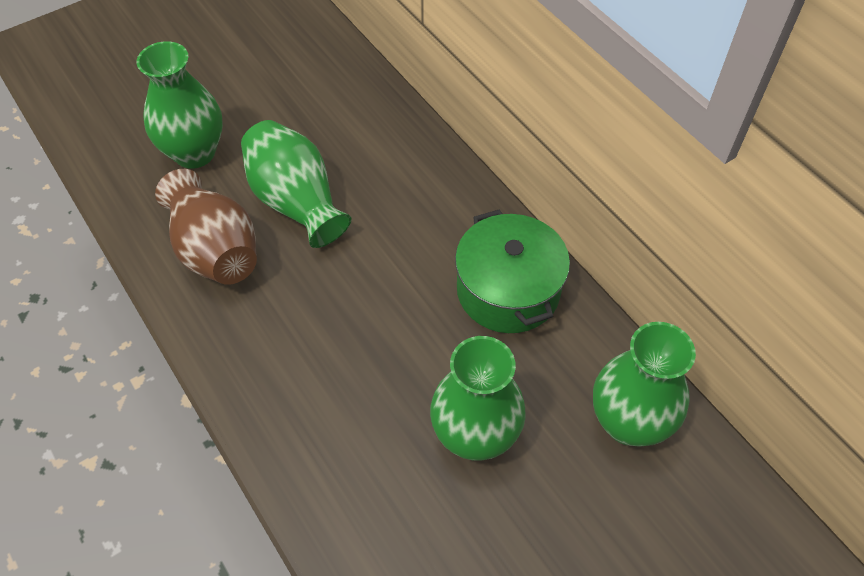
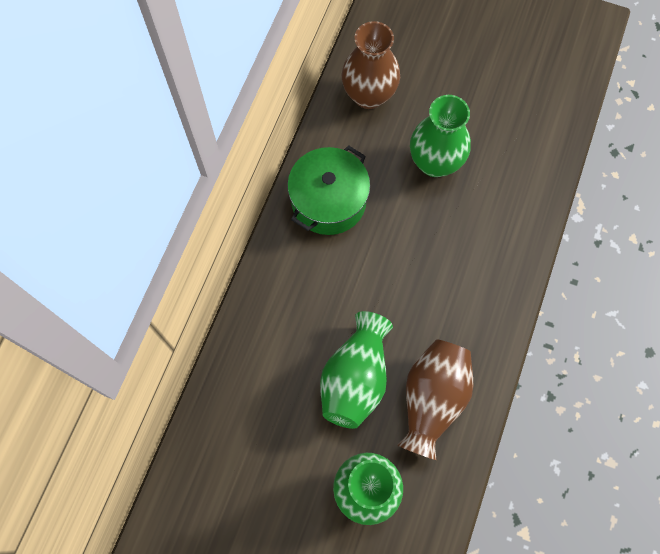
camera: 125 degrees left, 15 degrees up
green vase [593,322,696,447] -> brown vase [342,21,400,109]

